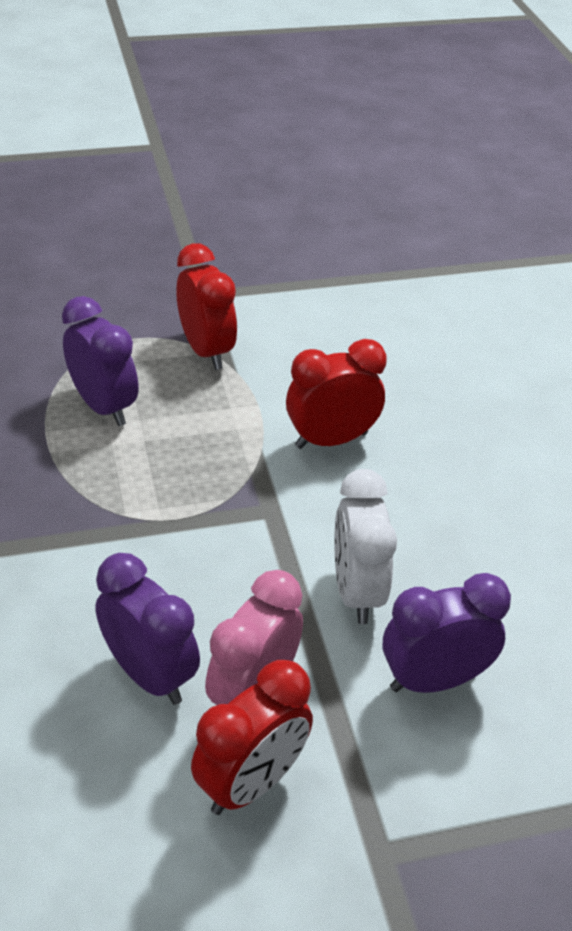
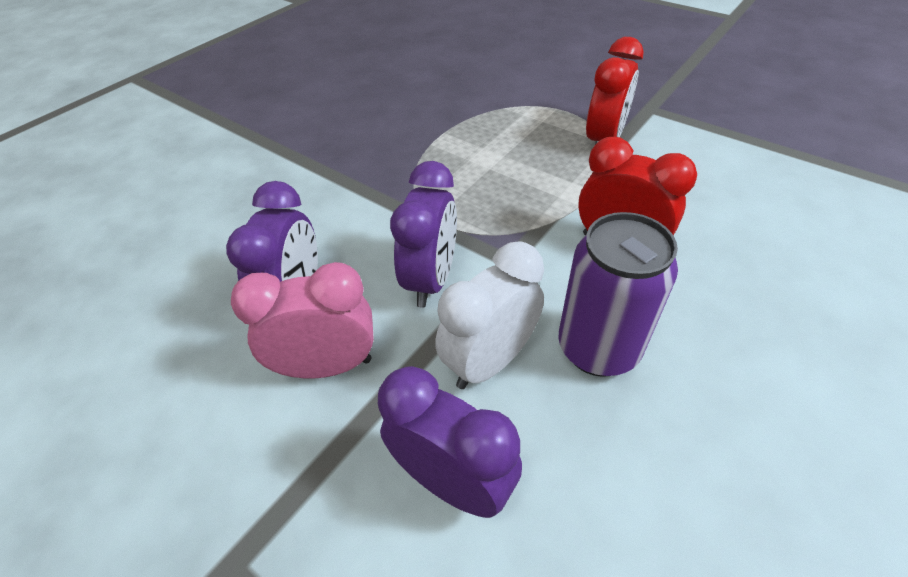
camera: 55 degrees right, 5 degrees up
purple clock [62,296,139,426] -> purple clock moved to [390,161,457,308]
red clock [191,660,313,815] -> none
none -> purple can [558,212,678,377]

